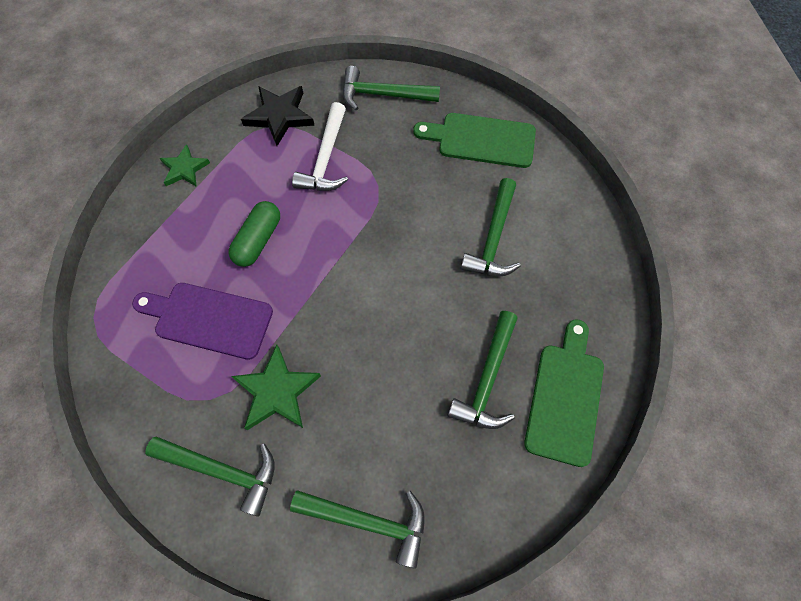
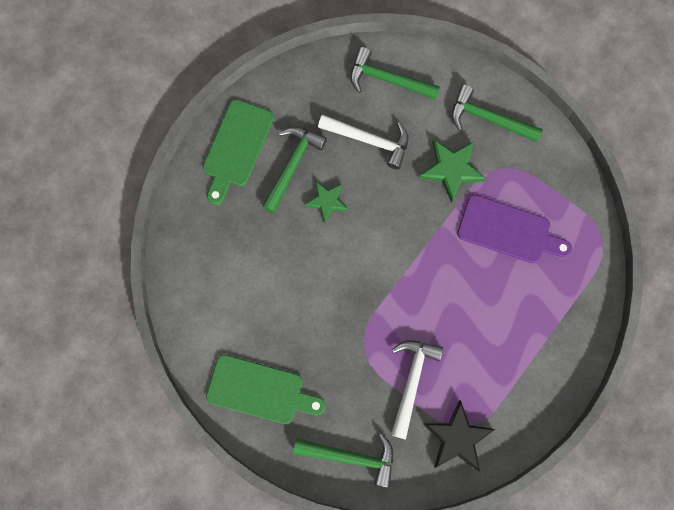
camera: 175 degrees left, 10 degrees up
green star [160,144,210,187] -> green star moved to [304,181,348,223]
green capsule [228,201,280,267] -> none
green hammer [461,178,520,276] -> none
none -> white hammer [318,114,409,170]

